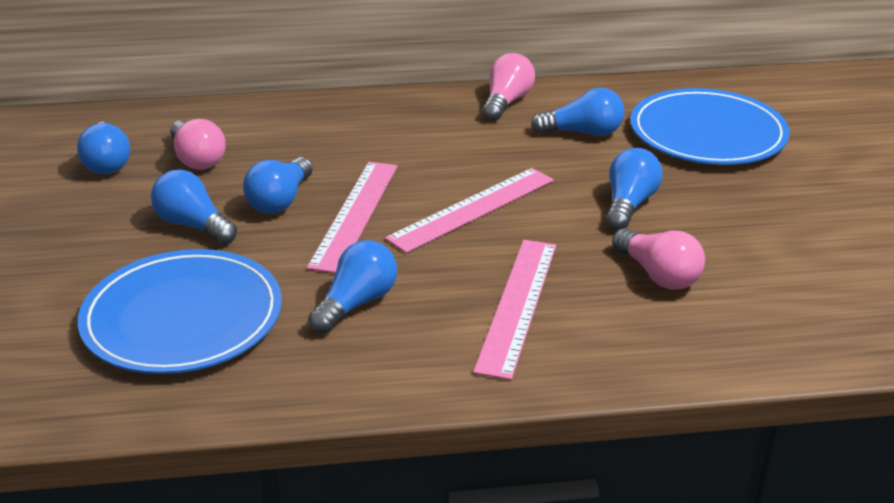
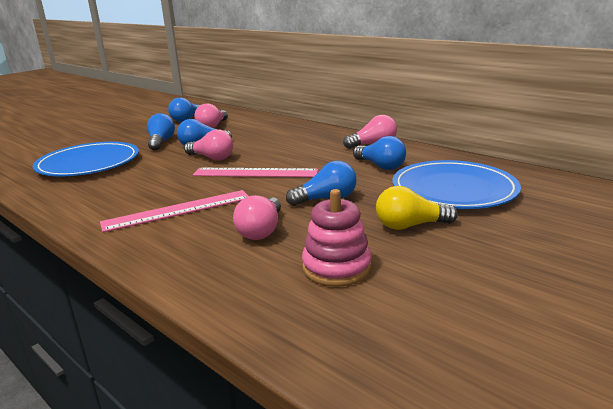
camera: 50 degrees right, 10 degrees down
pink ruler [307,162,397,273] -> pink light bulb [184,129,233,161]
blue light bulb [308,240,397,333] -> none
none -> pink stacking toy [302,189,372,287]
none -> yellow light bulb [376,186,458,230]

